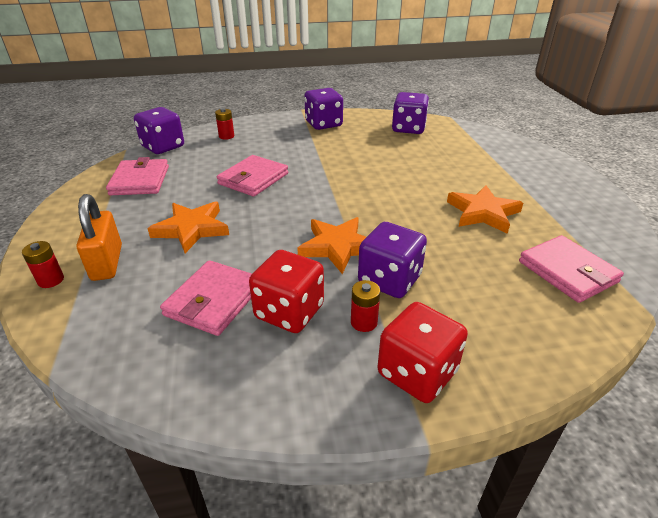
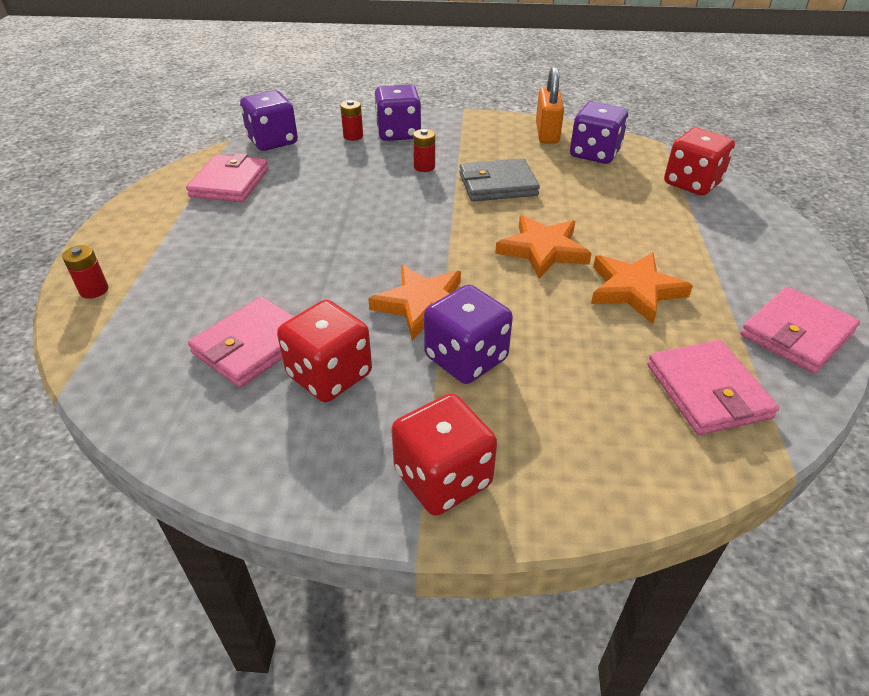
camera: 15 degrees right, 5 degrees up
orange padlock [76,194,122,281] -> orange padlock moved to [536,67,564,144]
orange star [148,201,229,253] -> orange star moved to [495,215,592,279]
pink wallet [217,155,288,197] -> pink wallet moved to [740,286,860,374]
purple dice [304,88,343,130] -> purple dice moved to [374,85,421,141]
red battery [351,280,380,332] -> red battery moved to [413,129,435,172]
none -> grey wallet [459,158,540,202]
none -> red dice [664,128,735,196]

